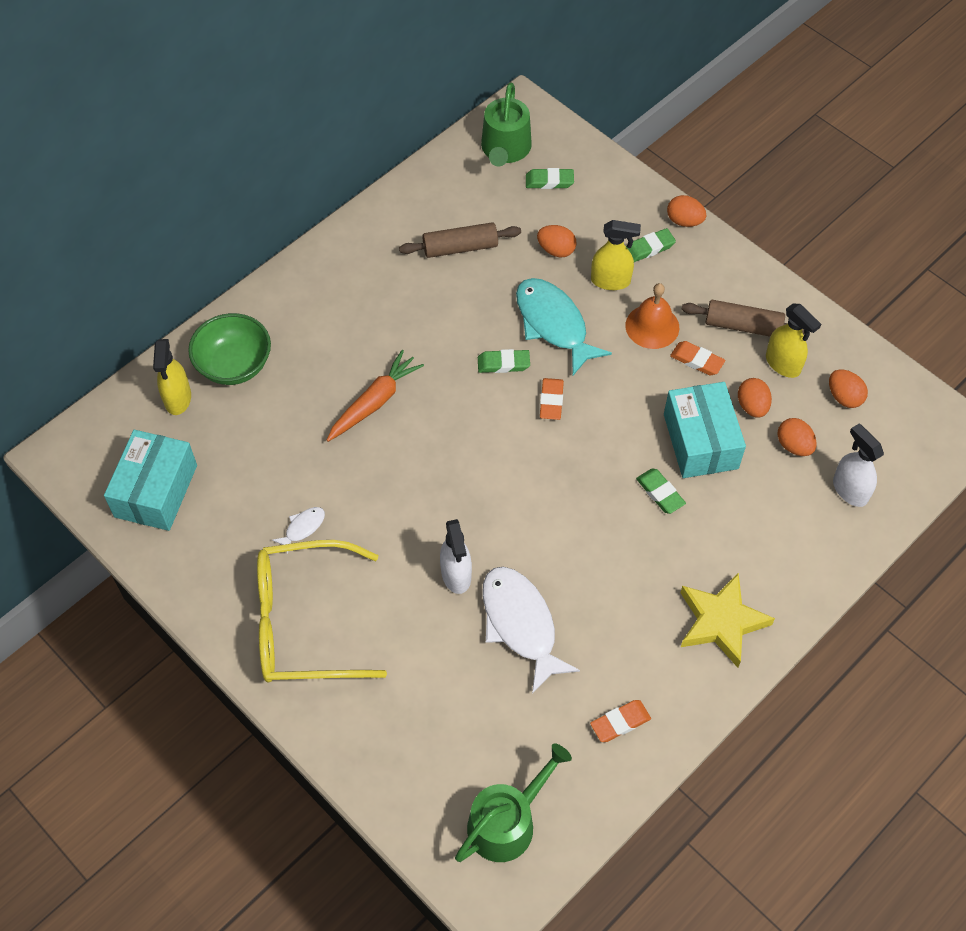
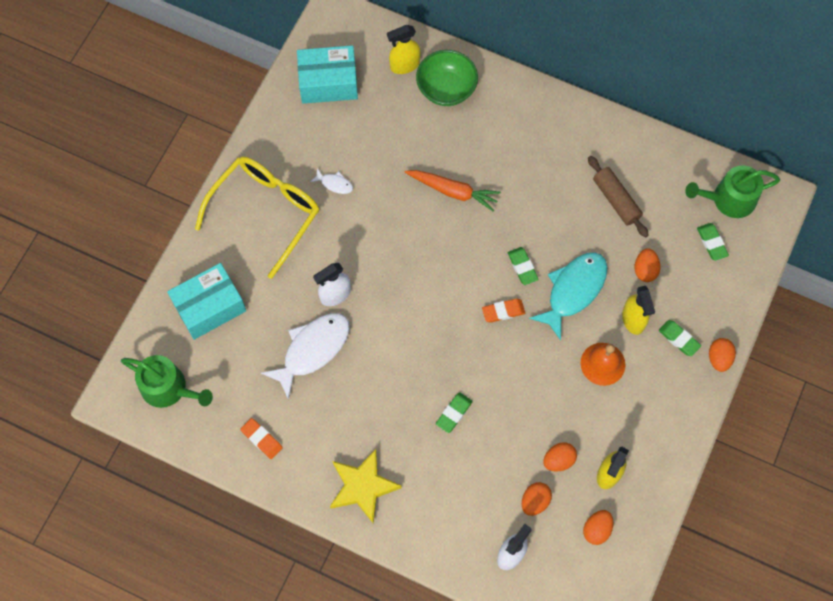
camera: 70 degrees right, 10 degrees up
yellow glasses [257,540,387,683] -> yellow glasses turned 60 degrees clockwise [195,156,319,279]
turquoise box [664,382,746,478] -> turquoise box moved to [167,263,246,340]
orange eraser [670,341,725,375] -> none
brown rolling pin [681,300,805,337] -> none

